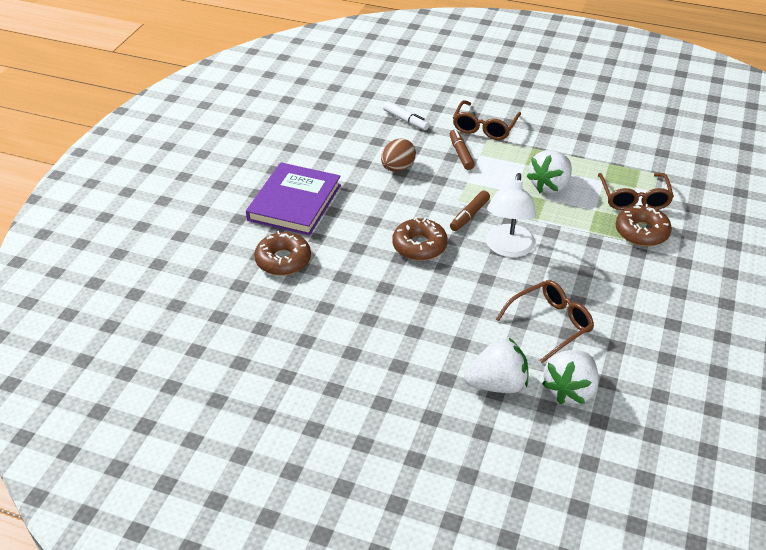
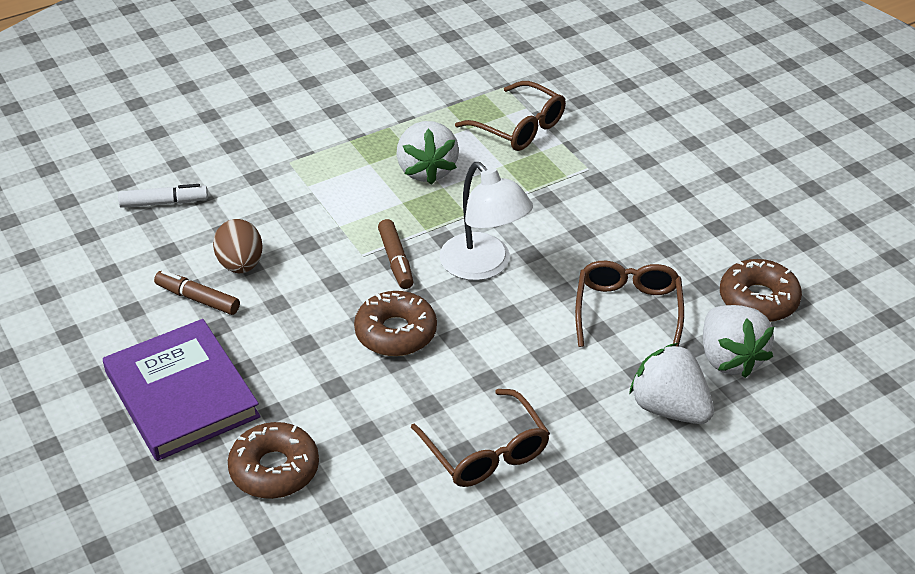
camera: 50 degrees left, 0 degrees up
brown marker [450,129,475,170] -> brown marker moved to [154,270,240,315]
brown glasses [453,100,521,140] -> brown glasses moved to [411,389,550,487]
white strawberry [464,338,528,393] -> white strawberry turned 75 degrees counterclockwise [629,343,714,424]
brown donut [616,204,672,246] -> brown donut moved to [720,259,802,322]

